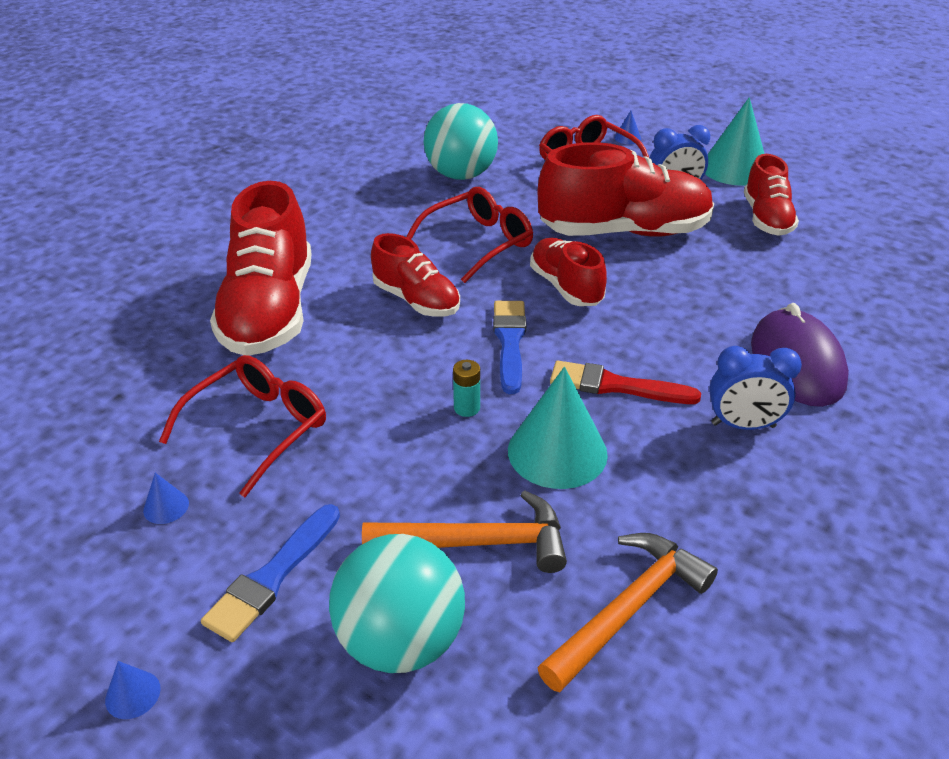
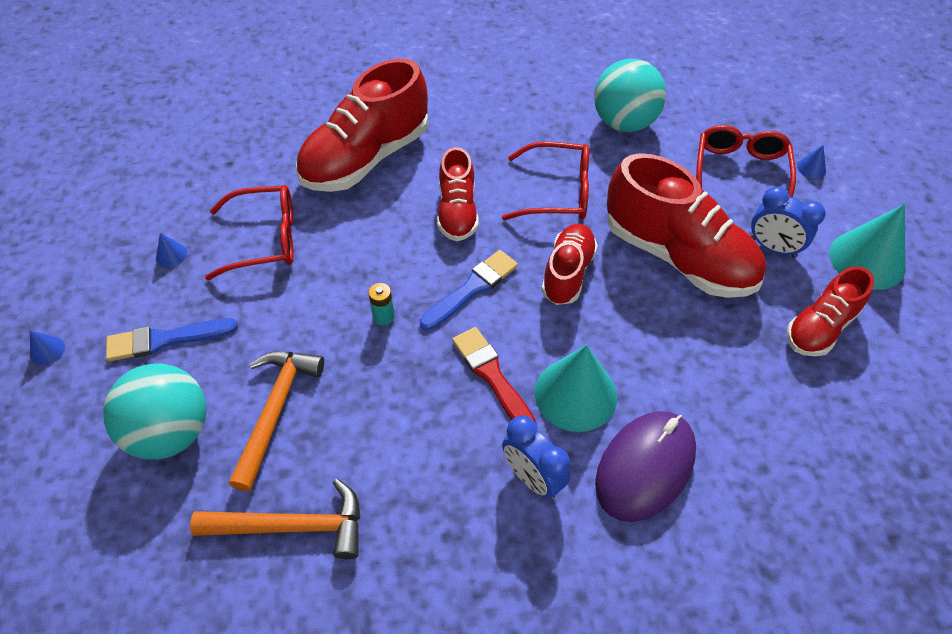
camera: 45 degrees right, 15 degrees up
orange hammer [362,490,567,573] -> orange hammer turned 120 degrees counterclockwise [229,351,324,492]
turquoise cone [508,367,608,489] -> turquoise cone moved to [535,345,617,432]

